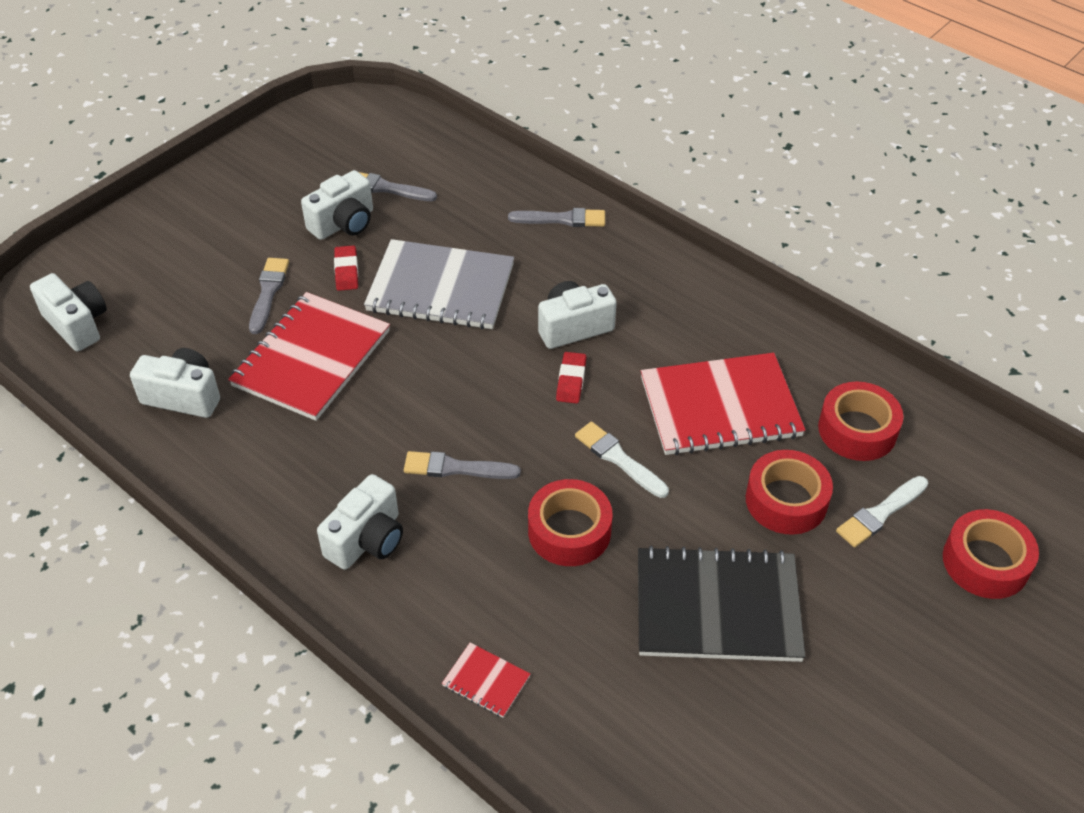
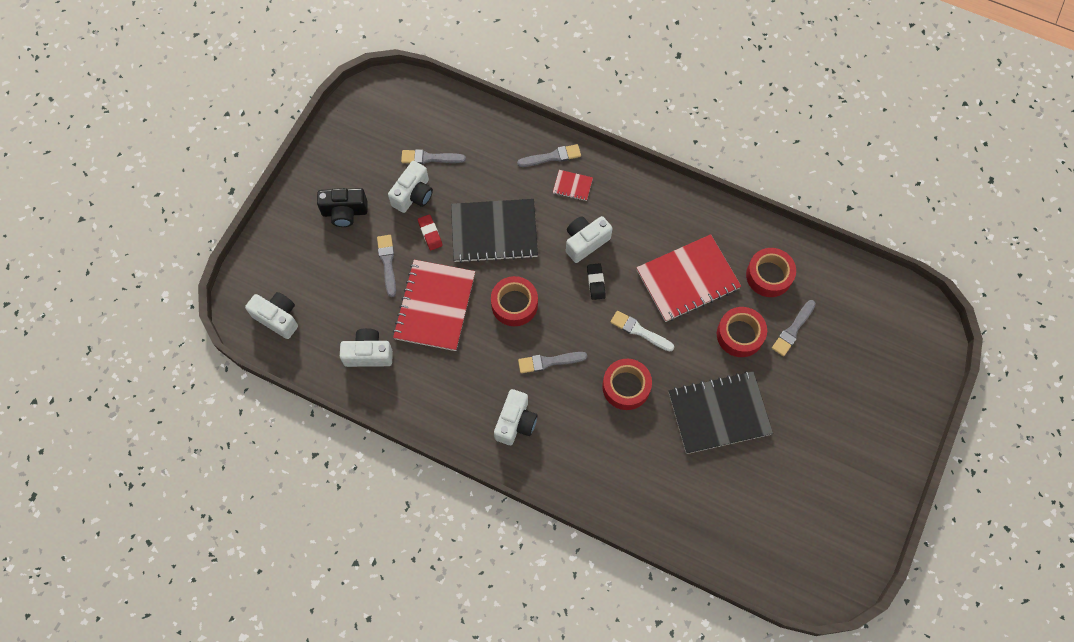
camera: 15 degrees left, 20 degrees up
grey notebook [364,239,514,329] -> black notebook [451,199,538,263]
red notebook [442,643,530,718] -> red notebook moved to [553,170,593,201]
red eraser [556,352,587,404] -> black eraser [587,263,606,300]
white brush [836,476,928,547] -> grey brush [772,300,816,356]
red tape [943,509,1039,599] -> red tape moved to [491,276,538,326]
none -> black camera [317,188,368,227]

